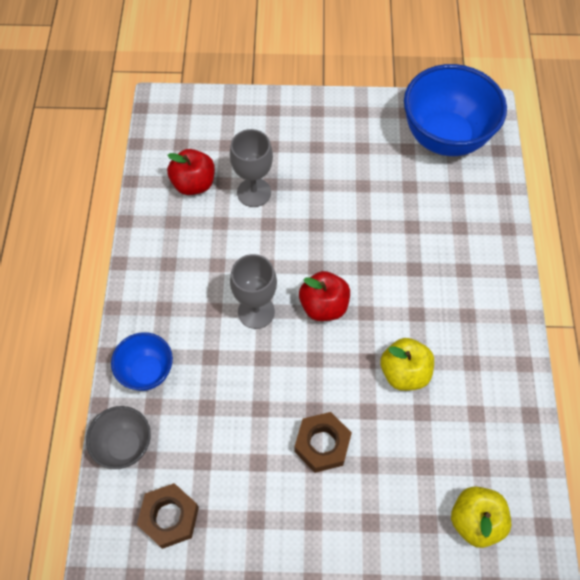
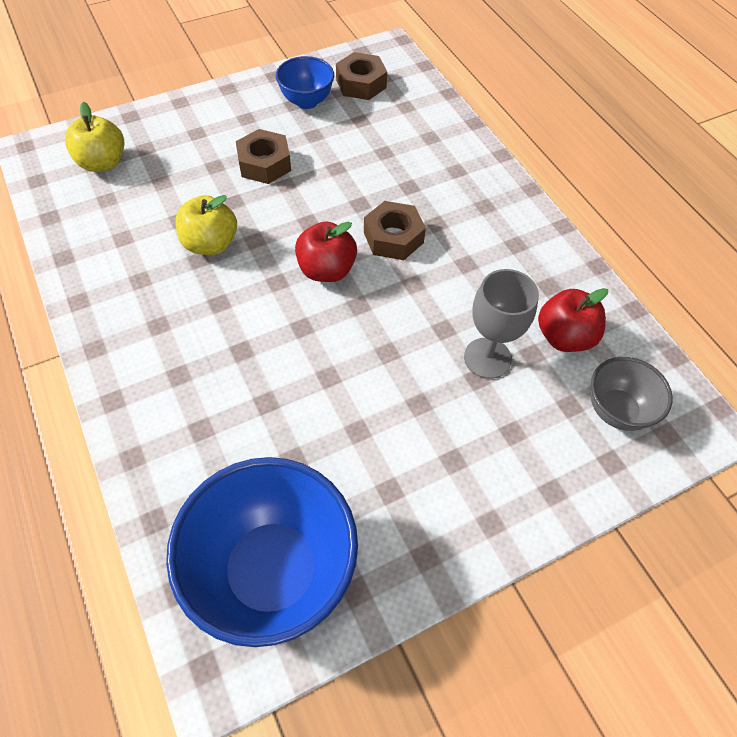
camera: 150 degrees right, 5 degrees down
grey bowl [86,406,151,469] -> grey bowl moved to [590,357,673,431]
blue bowl [111,332,173,391] -> blue bowl moved to [276,56,334,109]
grey goblet [230,254,277,329] -> brown nut [364,201,426,260]

